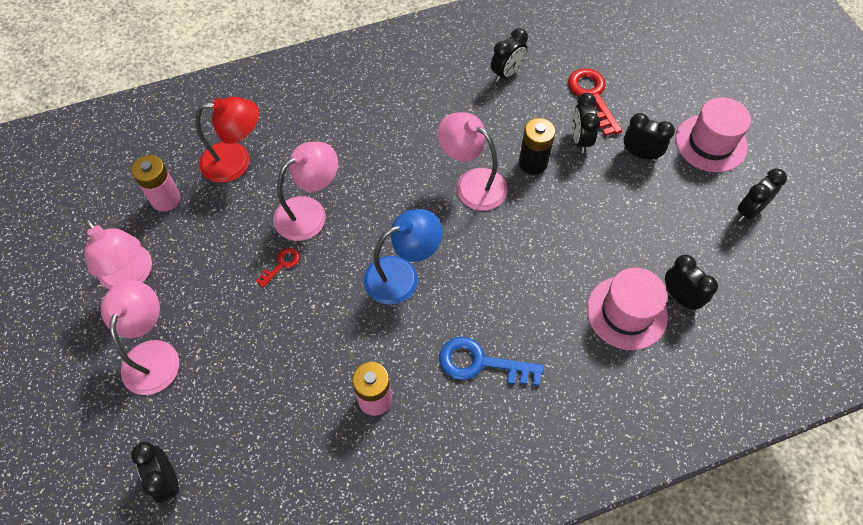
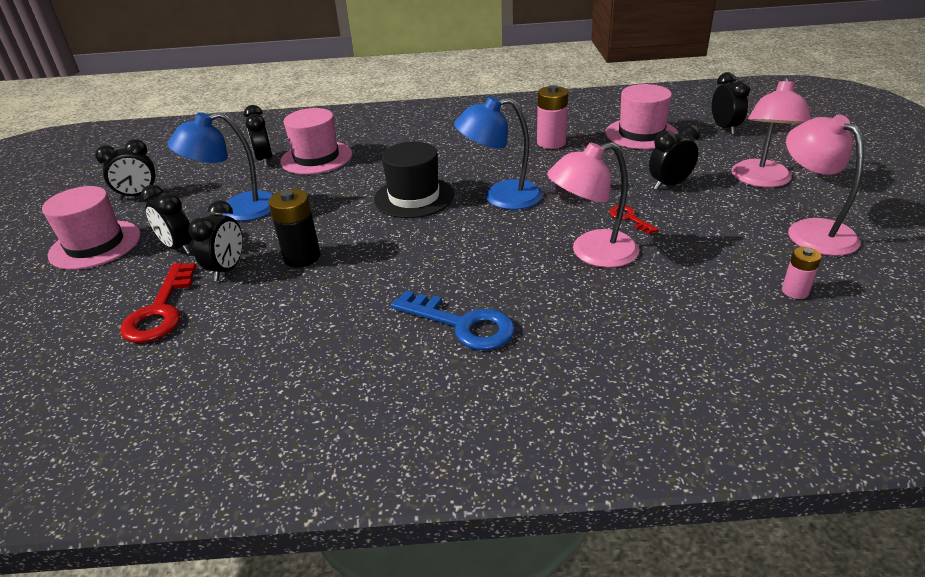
camera: 160 degrees left, 25 degrees down
pink battery [132,155,181,212] -> pink battery [782,247,821,299], size x0.59
red lamp [195,97,259,183] -> none
red key [256,248,300,288] -> red key turned 90 degrees clockwise [609,205,659,234]
pink lamp [438,112,508,211] -> none
blue key [439,337,544,386] -> blue key moved to [391,290,515,350]
black clock [491,28,528,82] -> black clock moved to [649,124,700,190]
none -> blue lamp [168,112,273,221]
none -> black hat [374,141,454,218]
none -> pink hat [606,84,678,149]

